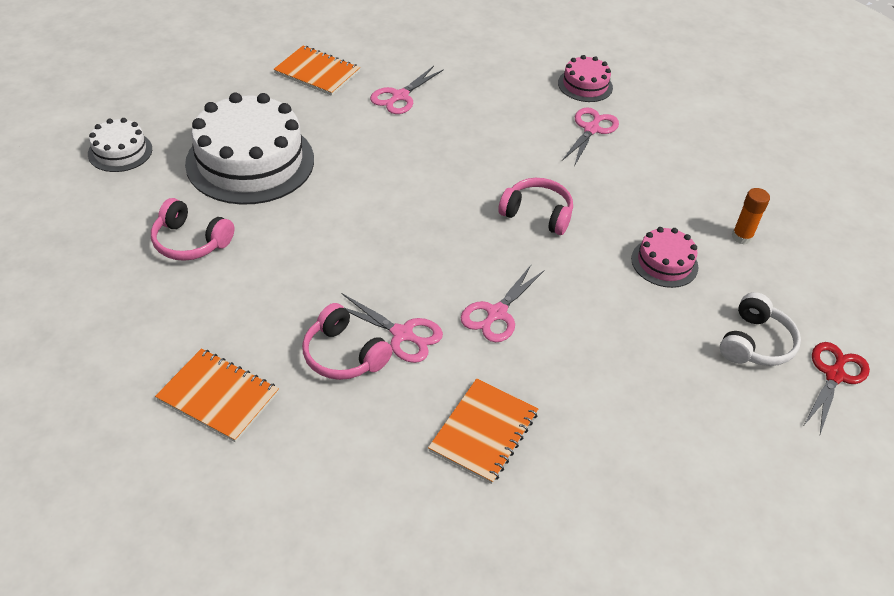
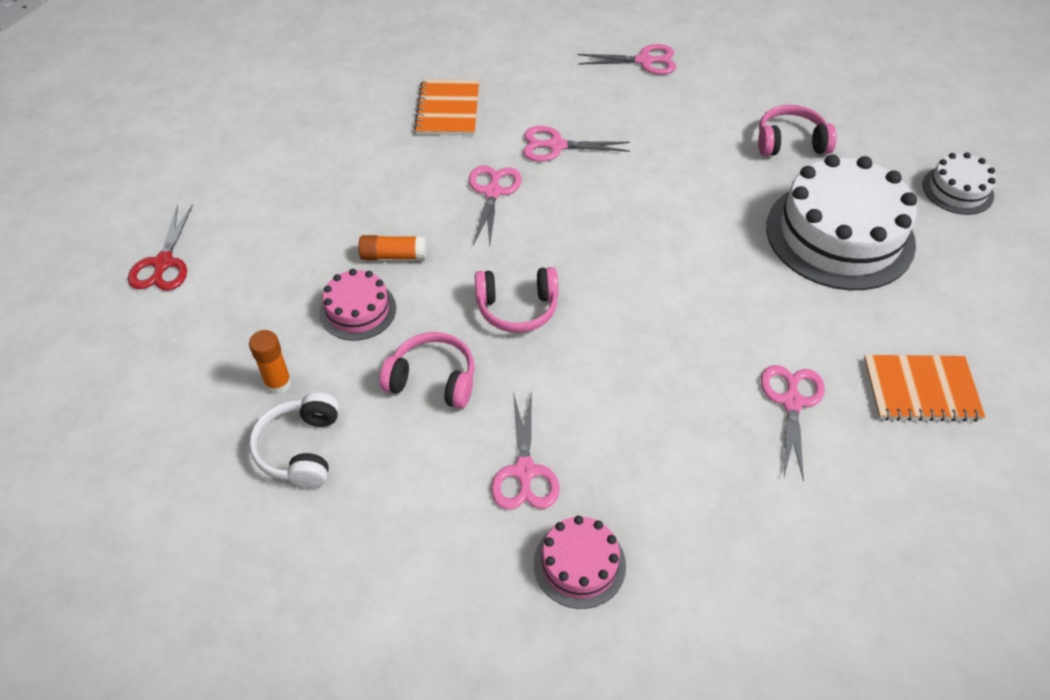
camera: 155 degrees right, 5 degrees up
orange notebook [155,348,279,442] -> pink scissors [577,44,676,75]
pink headphones [302,303,393,380] -> pink headphones moved to [380,332,475,409]
white headphones [720,292,801,366] -> white headphones moved to [249,392,339,488]
none -> orange glue stick [358,235,427,260]

